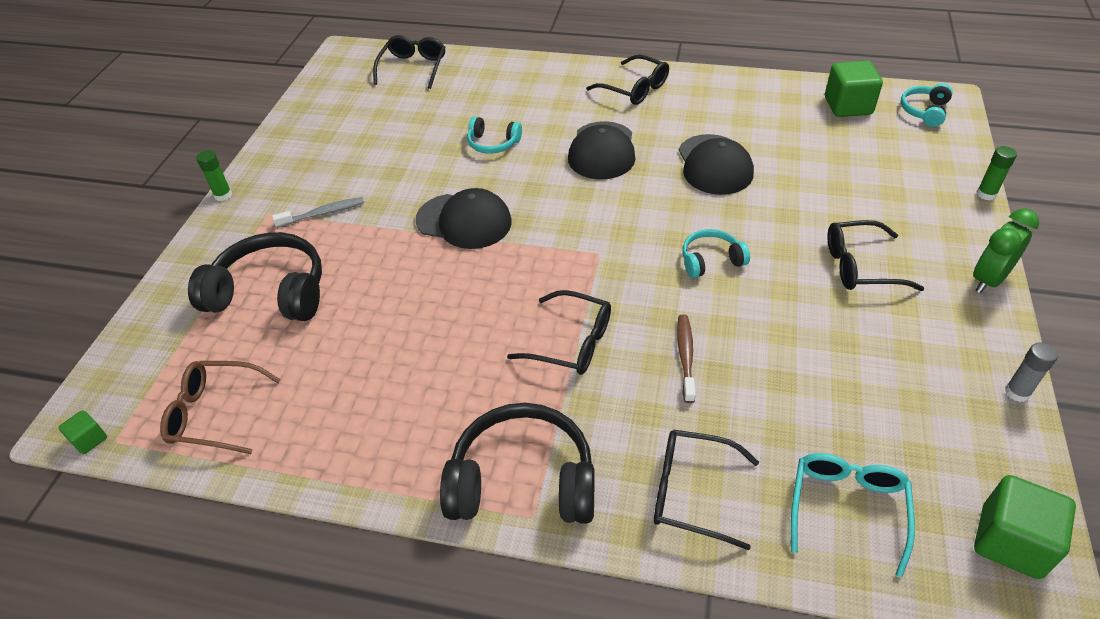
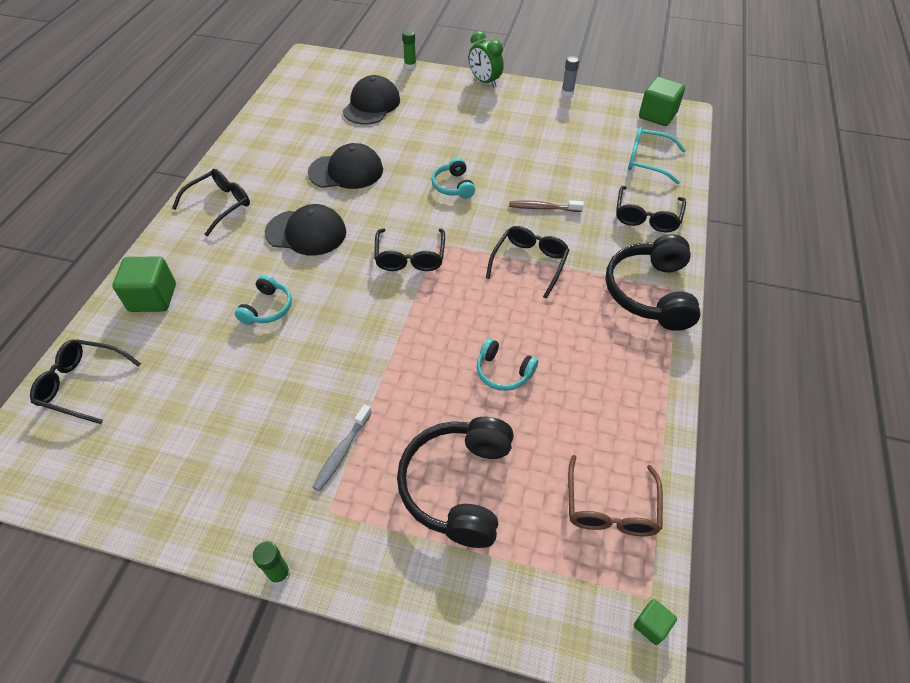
camera: 90 degrees left, 5 degrees up
grey toothbrush [272,197,364,228] -> grey toothbrush turned 135 degrees counterclockwise [312,404,372,491]
black cap [416,188,512,249] -> black cap moved to [343,75,400,125]
green cube [825,61,883,117] -> green cube moved to [112,256,176,312]
black glasses [827,220,925,291] -> black glasses moved to [374,229,445,271]
turquoise headphones [901,83,953,127] -> turquoise headphones moved to [477,338,538,391]

